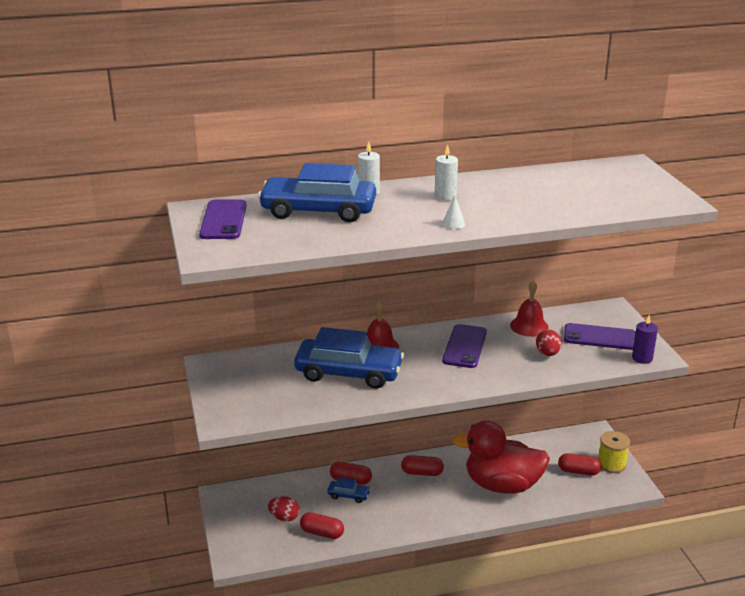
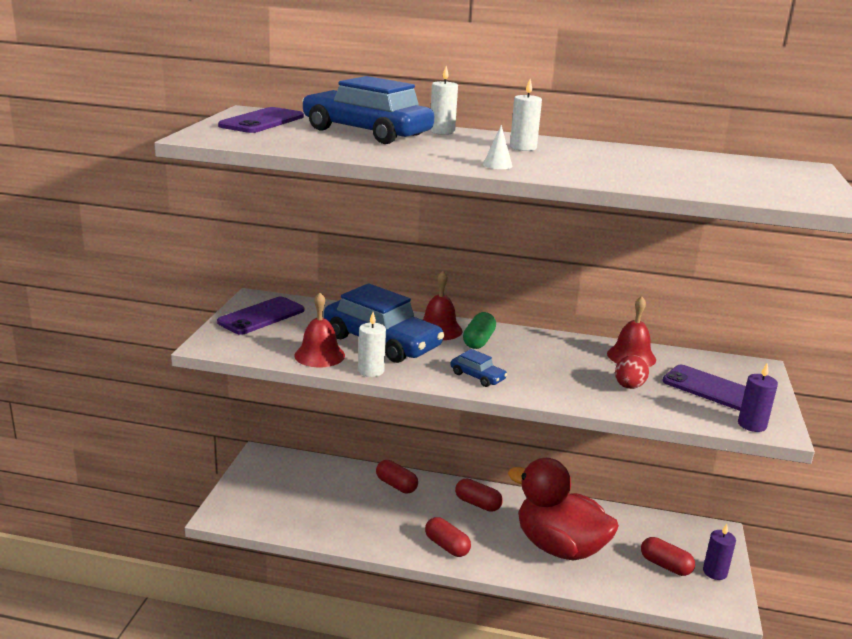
camera: 25 degrees right, 5 degrees down
red egg [268,496,300,522] -> none
red capsule [300,512,344,539] -> red capsule moved to [425,517,471,557]
blue car [327,477,371,503] -> blue car moved to [450,349,507,387]
purple phone [442,324,487,368] -> purple phone moved to [217,297,304,335]
yellow spool [598,431,630,473] -> purple candle [703,524,736,580]
none -> red bell [294,293,345,367]
none -> white candle [358,312,386,377]
none -> green capsule [463,312,496,349]

